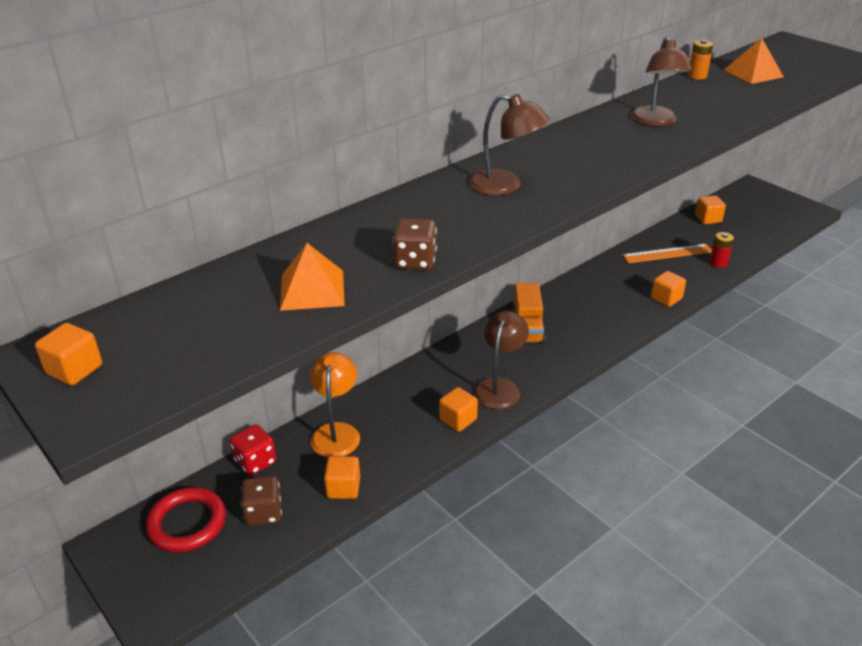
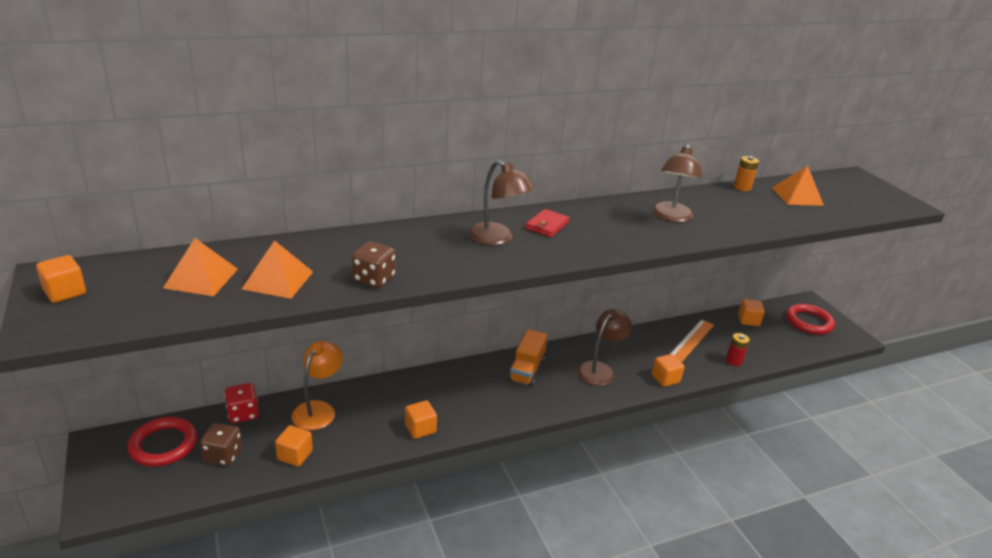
camera: 15 degrees right, 5 degrees down
brown lamp [473,311,529,409] -> brown lamp moved to [577,309,632,386]
orange ruler [623,244,712,263] -> orange ruler turned 60 degrees counterclockwise [670,319,714,363]
none -> orange pyramid [163,238,238,296]
none -> red wallet [525,209,570,237]
none -> red ring [786,304,835,335]

